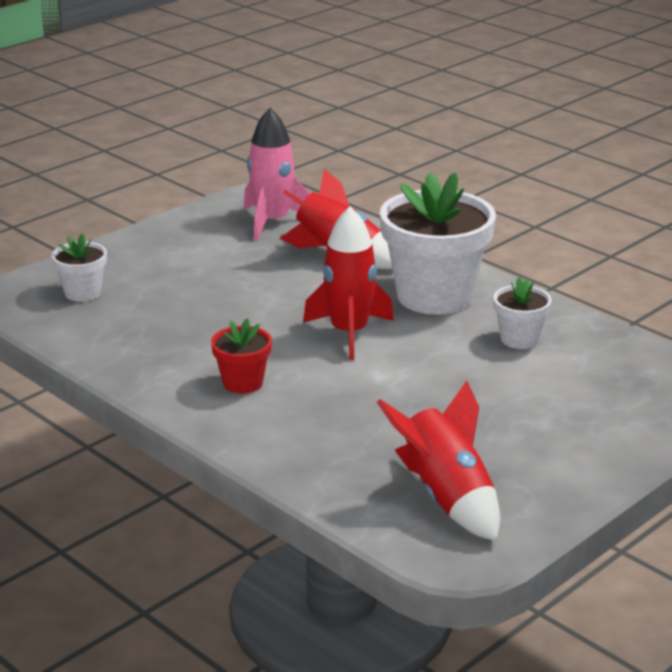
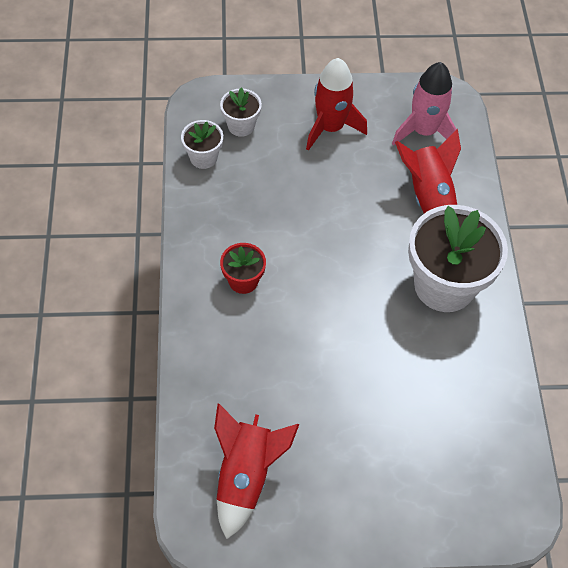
camera: 40 degrees right, 30 degrees up
red rocket [303,206,394,360] -> red rocket moved to [306,58,367,151]
white flower pot [493,277,552,349] -> white flower pot moved to [181,120,223,169]

